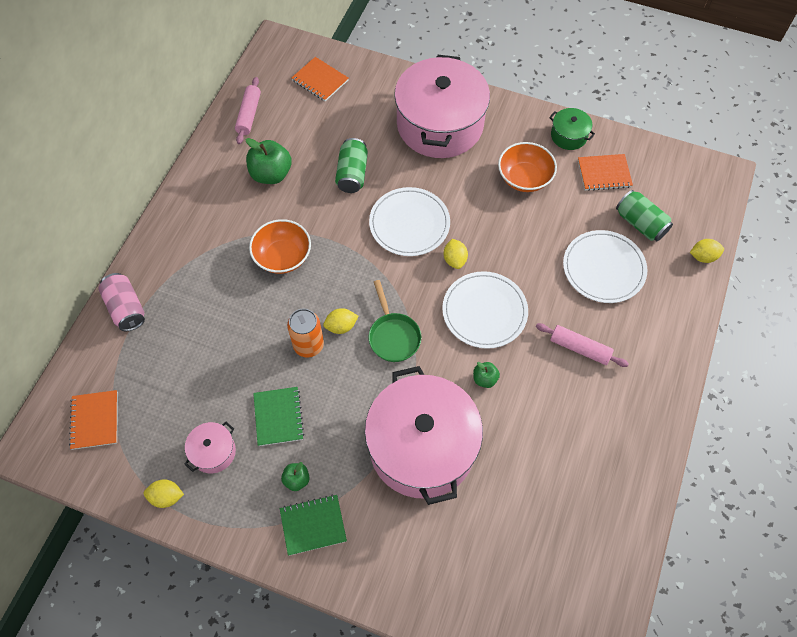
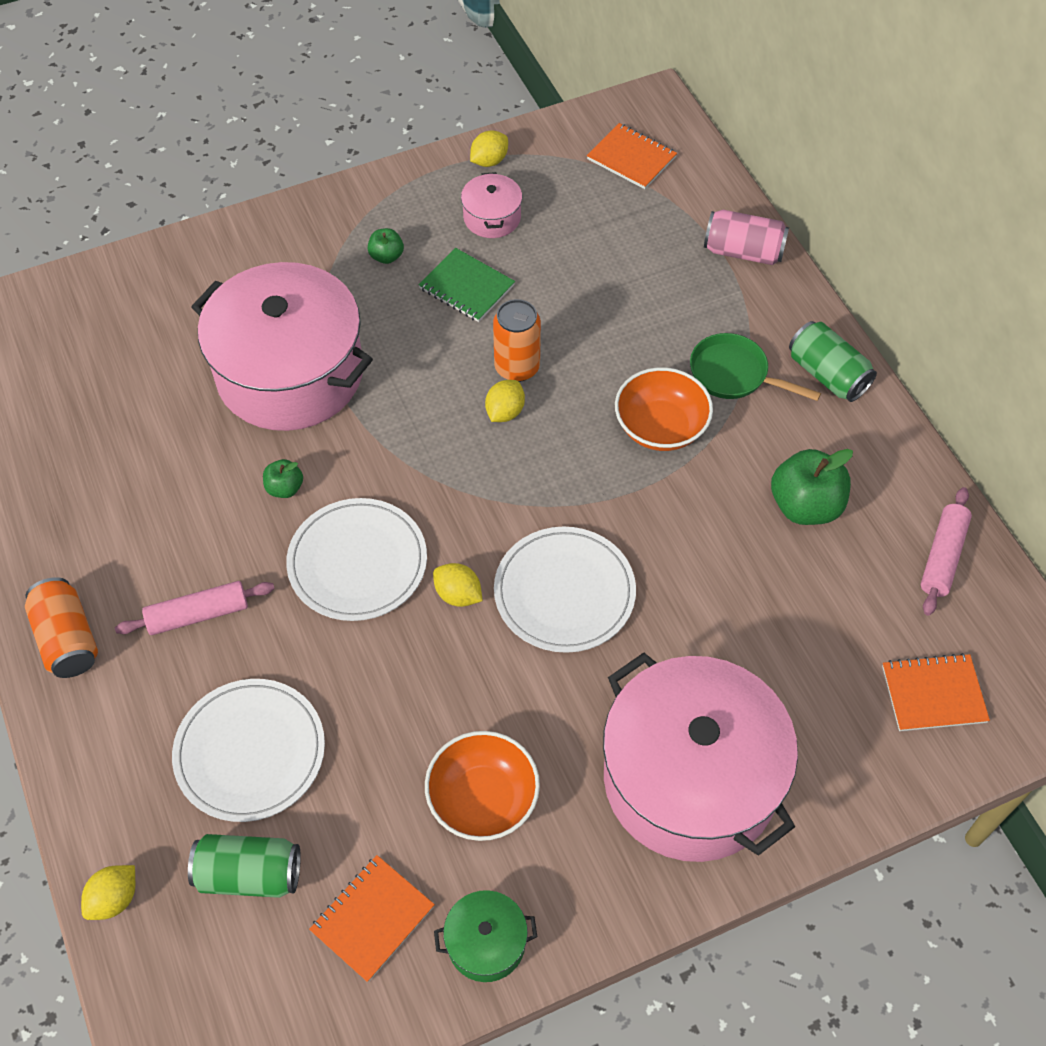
camera: 135 degrees right, 5 degrees down
pink rolling pin [235,77,261,144] -> pink rolling pin turned 60 degrees clockwise [921,487,972,616]
green notebook [280,495,347,556] -> none
green can [335,138,368,193] -> green can moved to [789,321,877,402]
green pan [369,280,421,362] -> green pan moved to [690,333,821,401]
none -> orange can [25,577,98,678]

